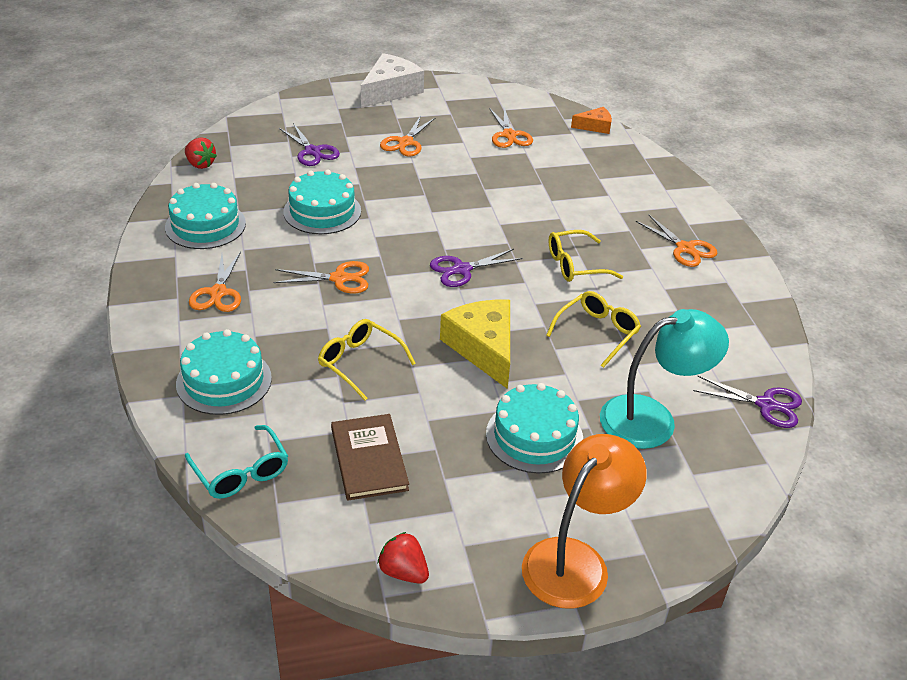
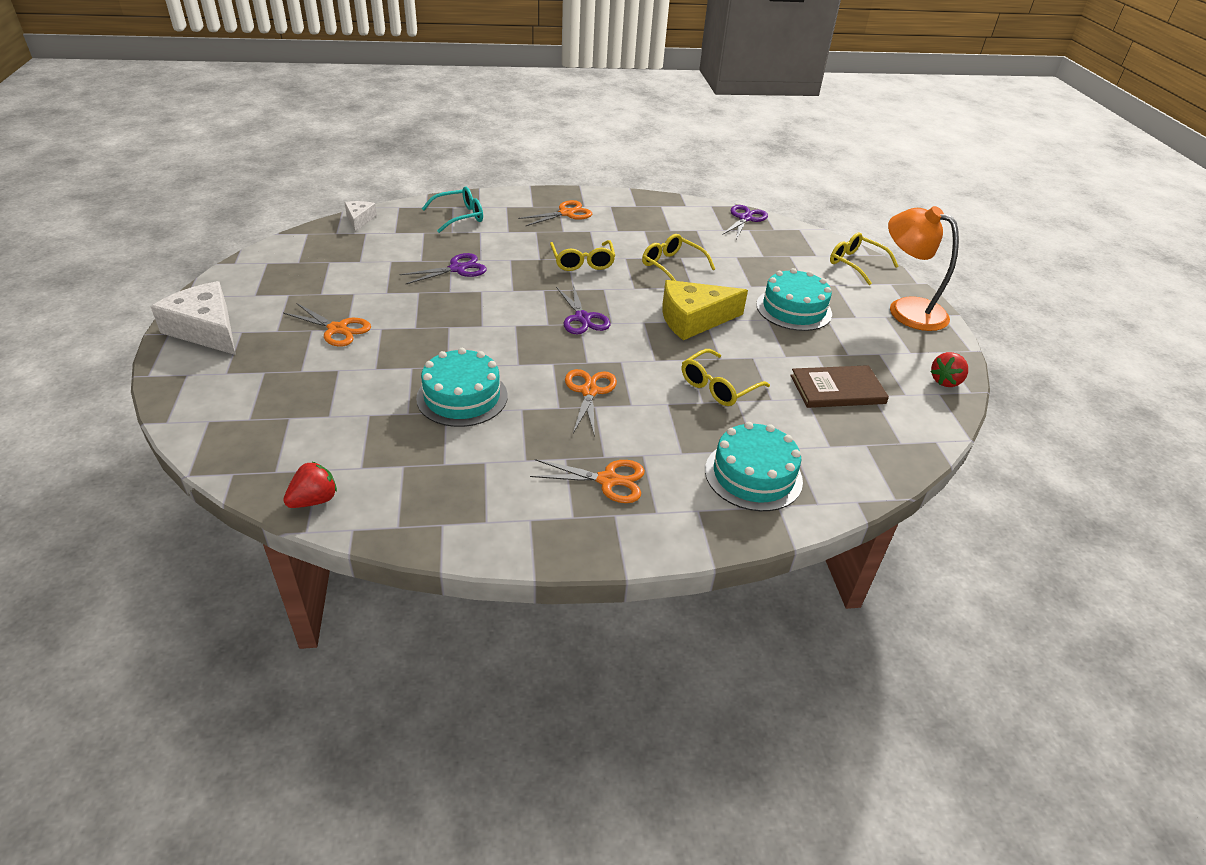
camera: 85 degrees left, 0 degrees up
turquoise cake [165,183,246,249] -> none
turquoise glasses [185,425,288,499] -> turquoise glasses moved to [422,187,483,233]
purple scissors [279,123,340,166] -> purple scissors moved to [400,253,487,285]
orange scissors [489,106,533,148] -> none
orange cheese [571,107,612,134] -> white cheese [344,201,377,232]
turquoise lamp [600,309,729,449] -> none
none -> yellow glasses [830,233,899,285]

